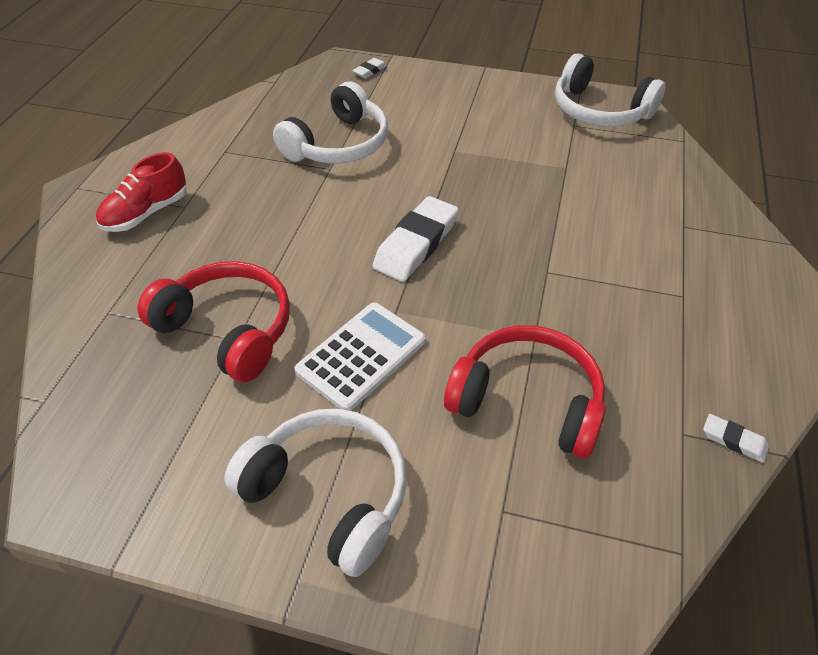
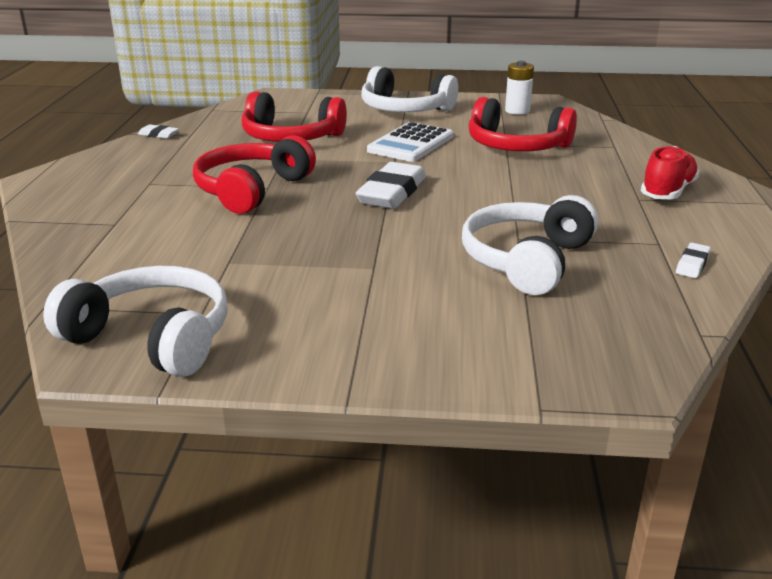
camera: 170 degrees right, 20 degrees down
white eraser [352,58,387,79] -> white eraser moved to [676,243,711,278]
none -> red headphones [193,135,316,214]
none -> white battery [505,61,534,115]

